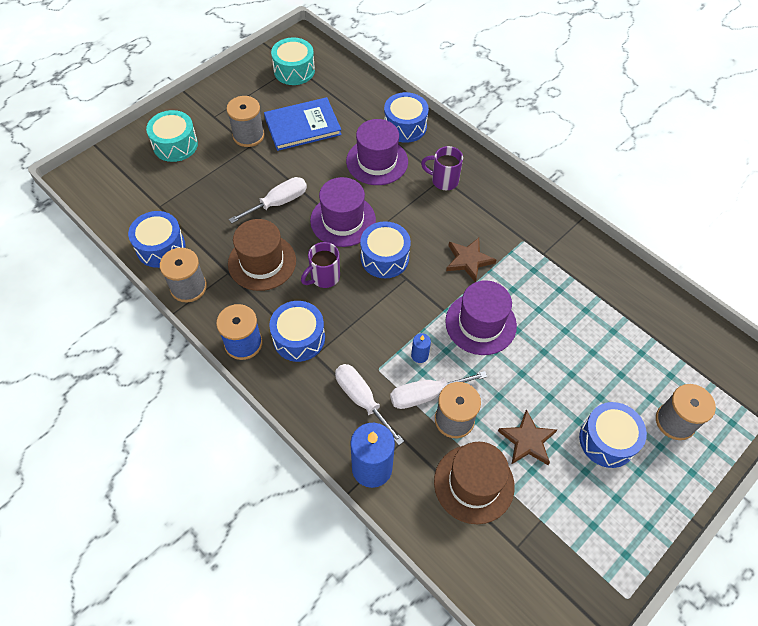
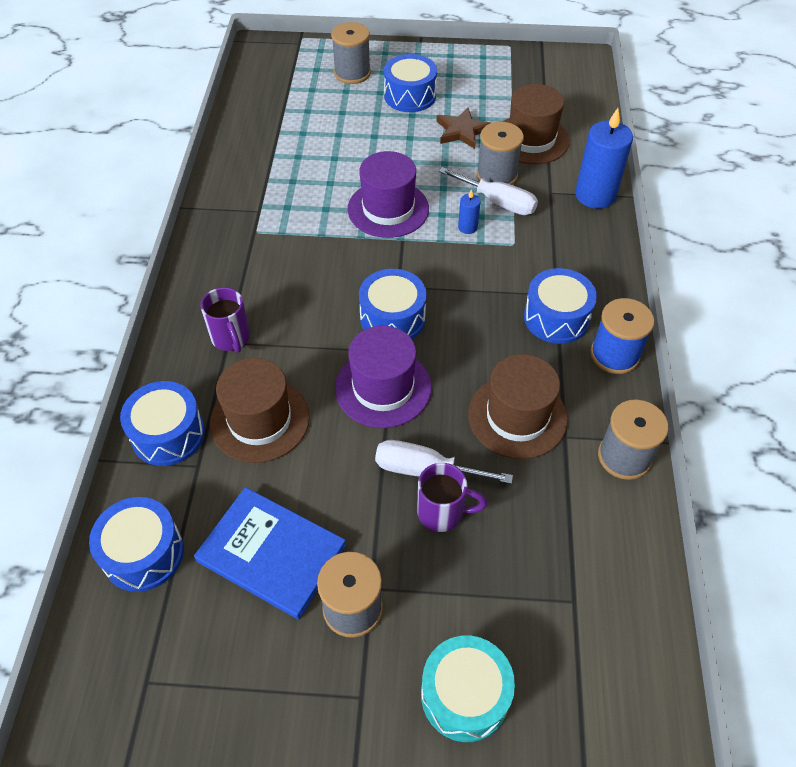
camera: 130 degrees left, 5 degrees down
blue drum [128,211,186,268] -> blue drum moved to [89,497,184,592]
turquoise drum [271,38,315,85] -> none
purple mug [301,242,340,288] -> purple mug moved to [417,463,487,532]
white screwdriver [335,364,404,445] -> none
purple hat [346,119,408,185] -> brown hat [210,358,310,463]
brown star [446,238,496,282] -> none

